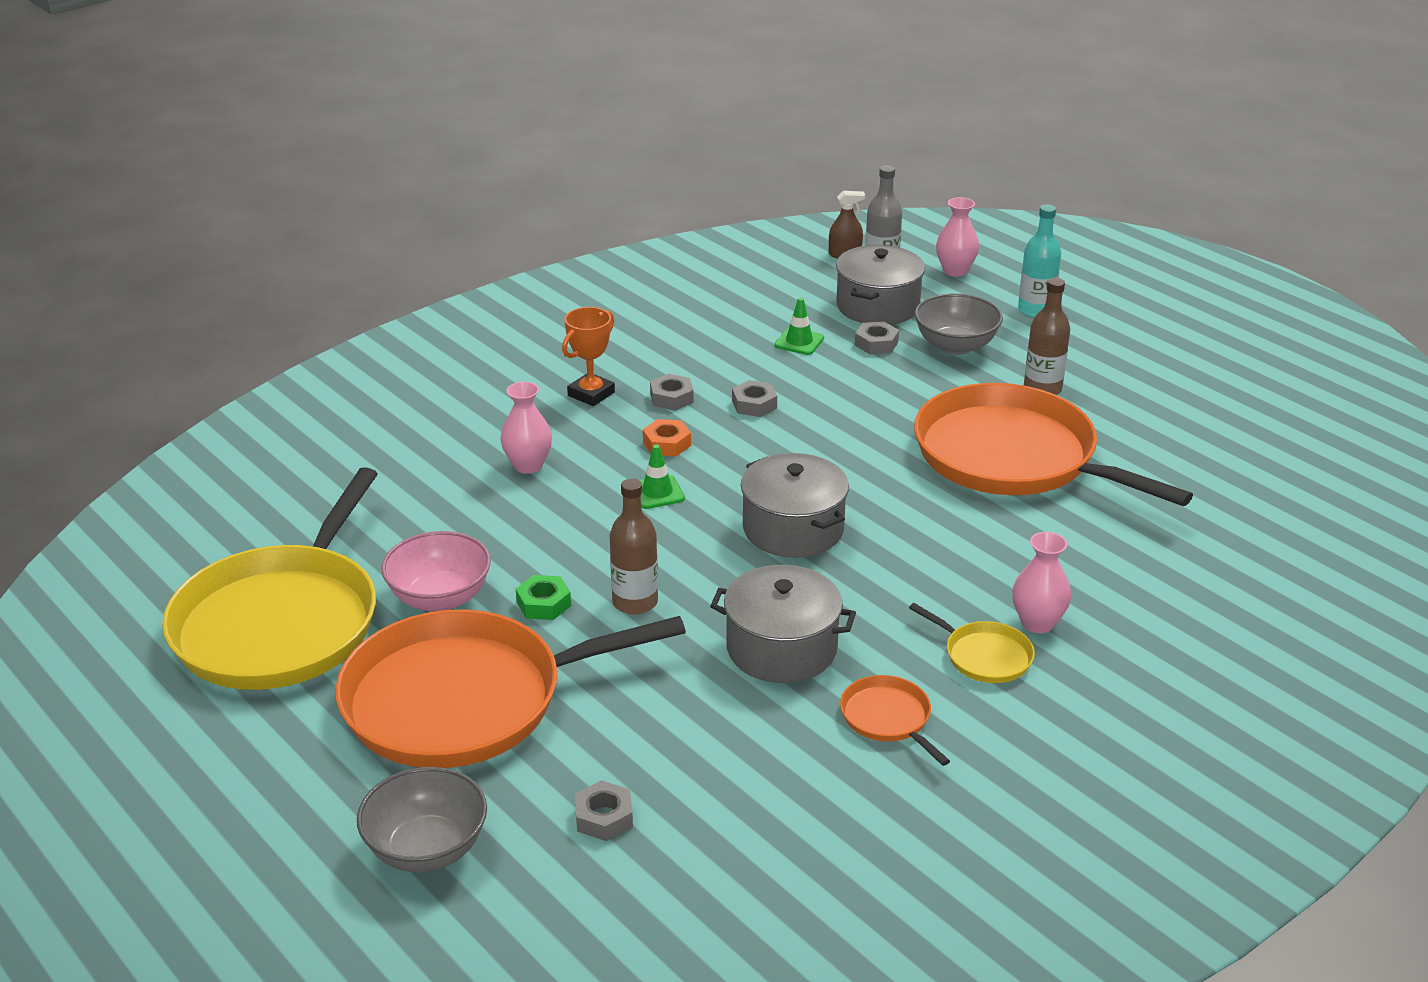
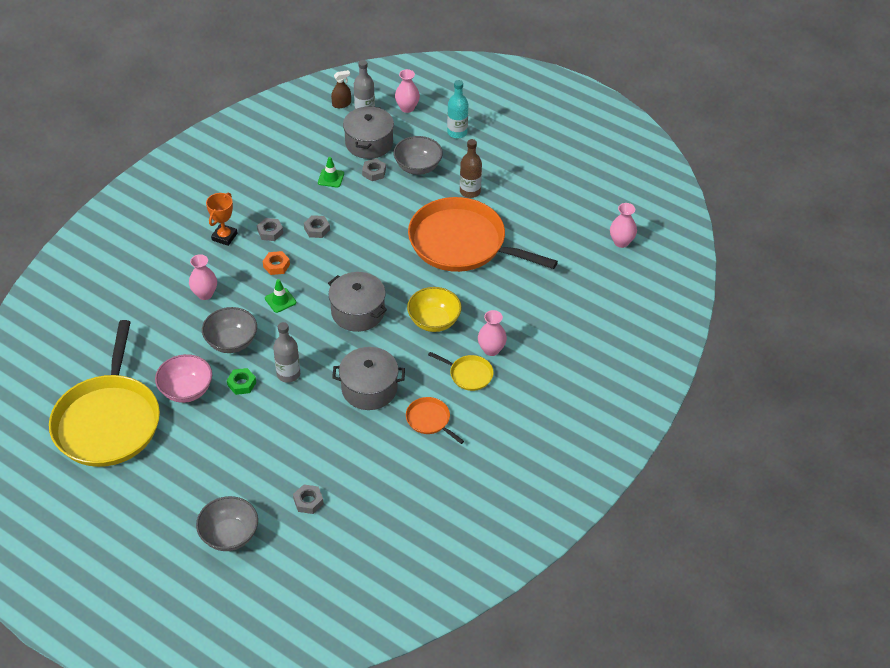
camera: 15 degrees left, 15 degrees up
orange pan [335,609,686,768] -> none
brown bottle [610,478,658,615] -> grey bottle [273,322,300,383]
none -> grey bowl [202,307,257,353]
none -> yellow bowl [407,287,462,332]
none -> pink vase [610,203,637,248]

